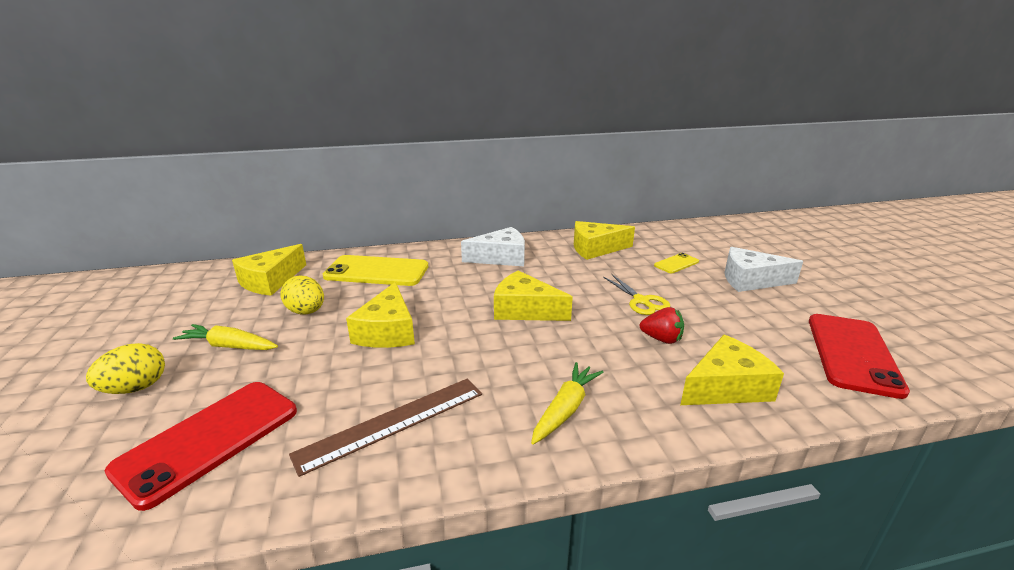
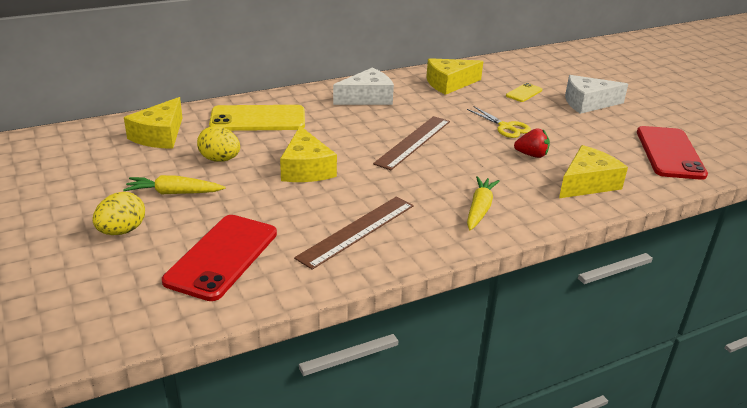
camera: 15 degrees left, 5 degrees up
yellow cheese [494,270,573,321] -> brown ruler [373,116,450,170]

